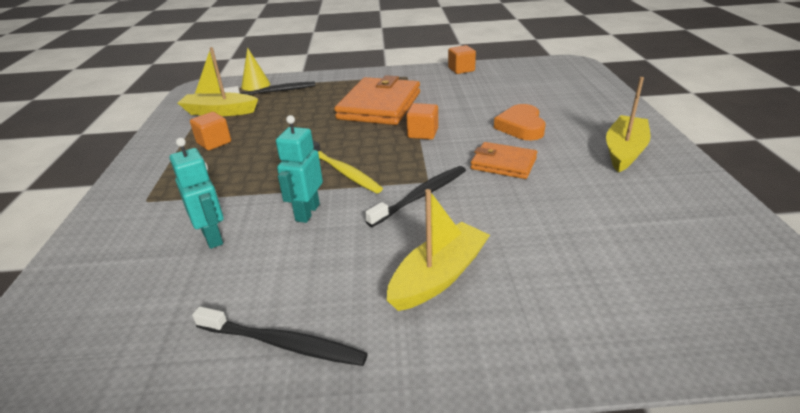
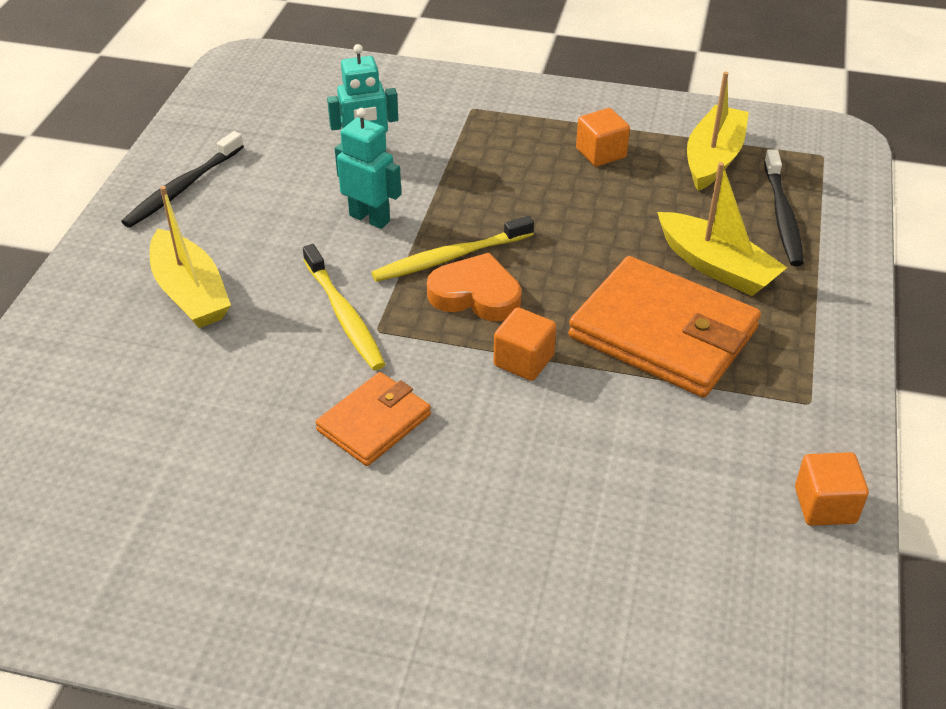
camera: 105 degrees right, 10 degrees up
yellow cone [241,47,270,91] -> none
black toothbrush [365,166,466,227] -> yellow toothbrush [303,244,385,370]
orange heart [494,104,546,140] -> orange heart moved to [427,253,521,321]
yellow boat [606,77,651,172] -> yellow boat moved to [657,162,787,296]

